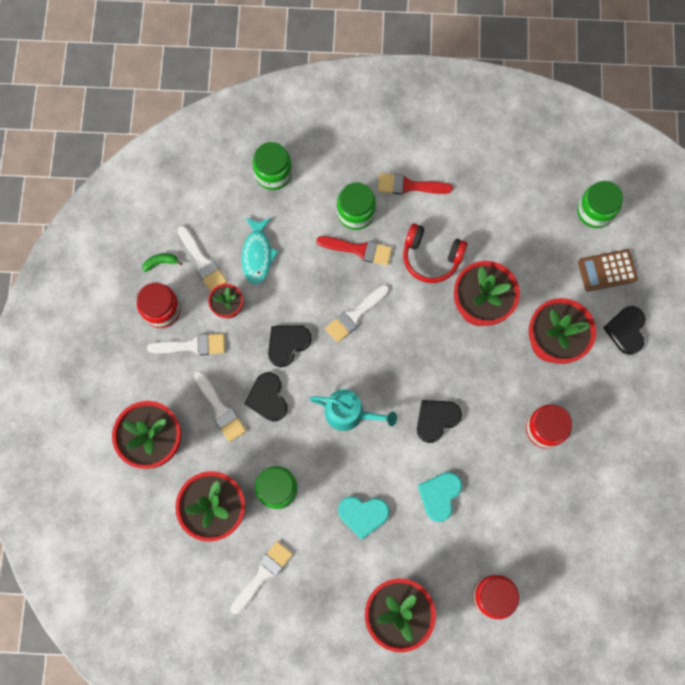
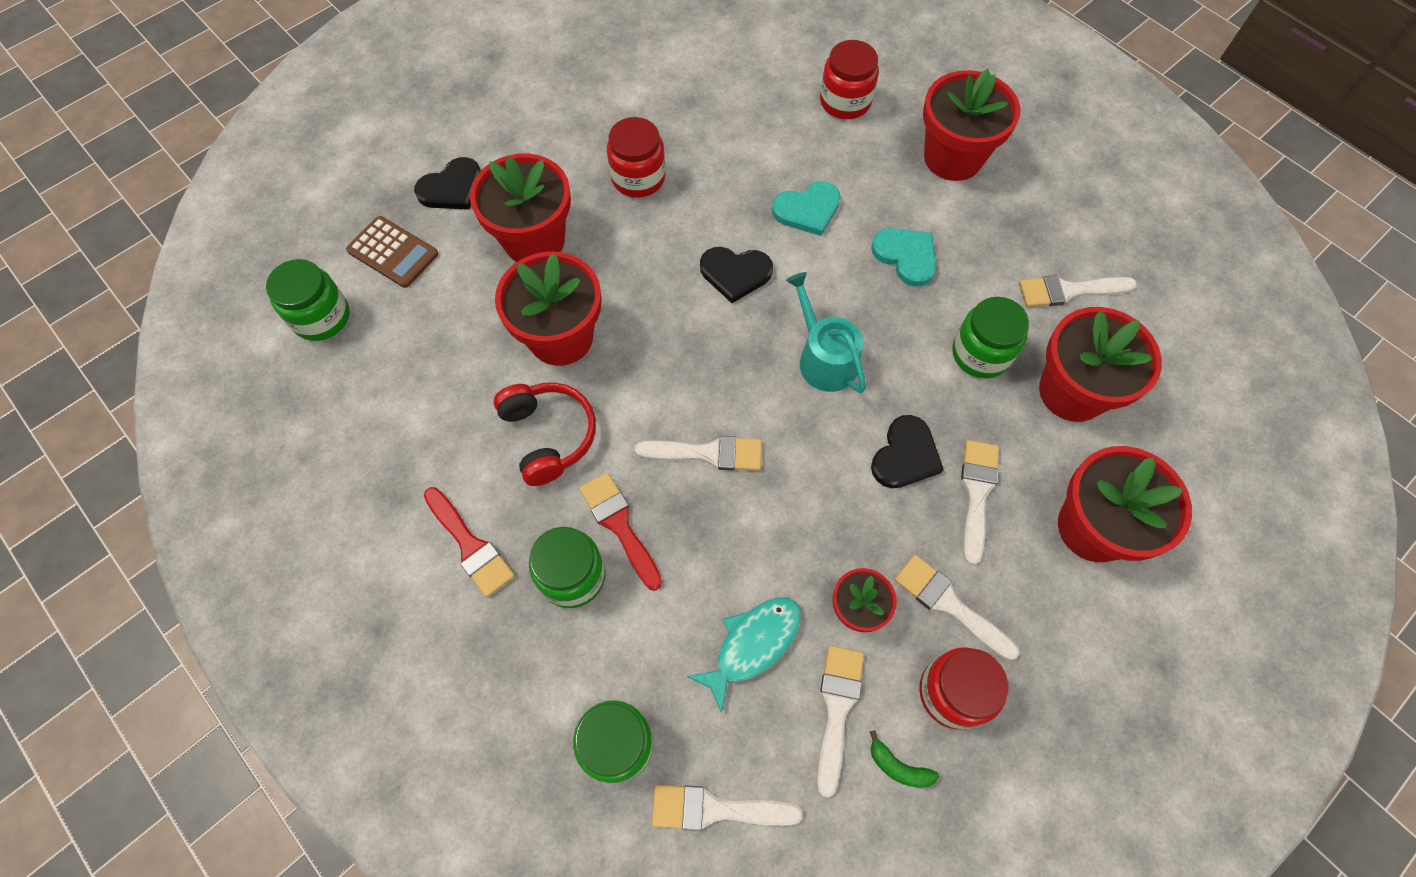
camera: 135 degrees left, 10 degrees down
black heart [268,325,312,367] -> none
none -> white brush [652,785,803,831]

